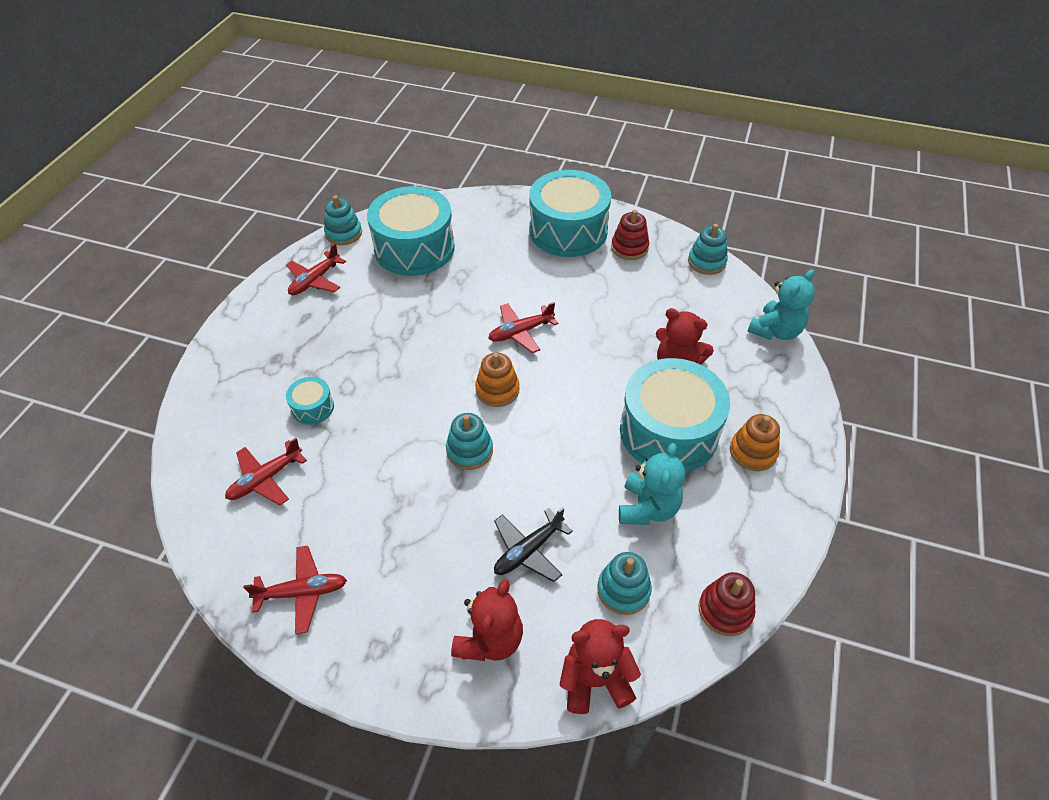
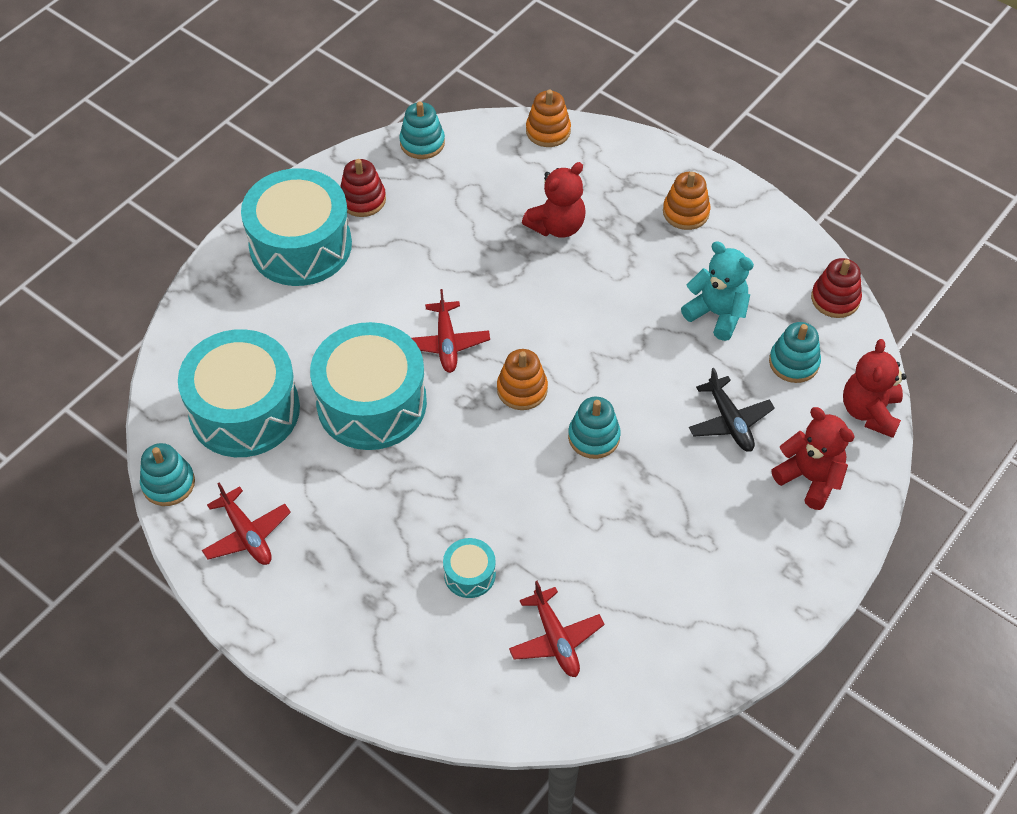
camera: 70 degrees left, 5 degrees up
red plane [243,546,347,634] -> none
turquoise drum [620,358,730,472] -> turquoise drum moved to [310,322,427,450]
turquoise teddy bear [747,269,815,340] -> orange stacking toy [526,90,571,147]

